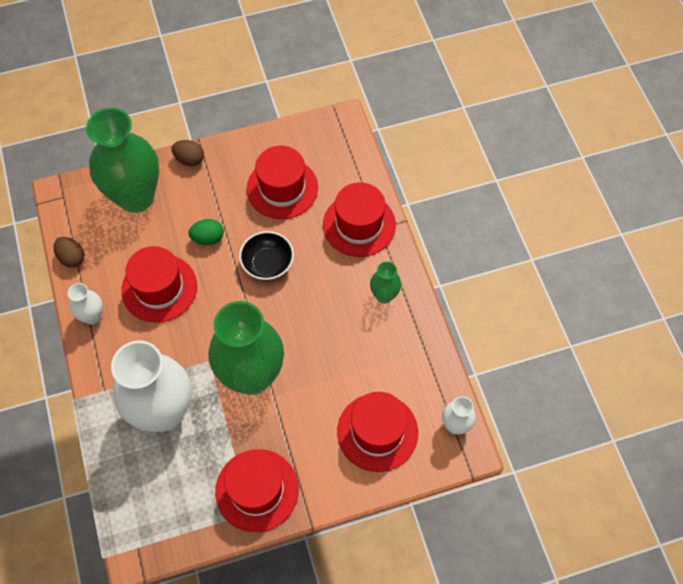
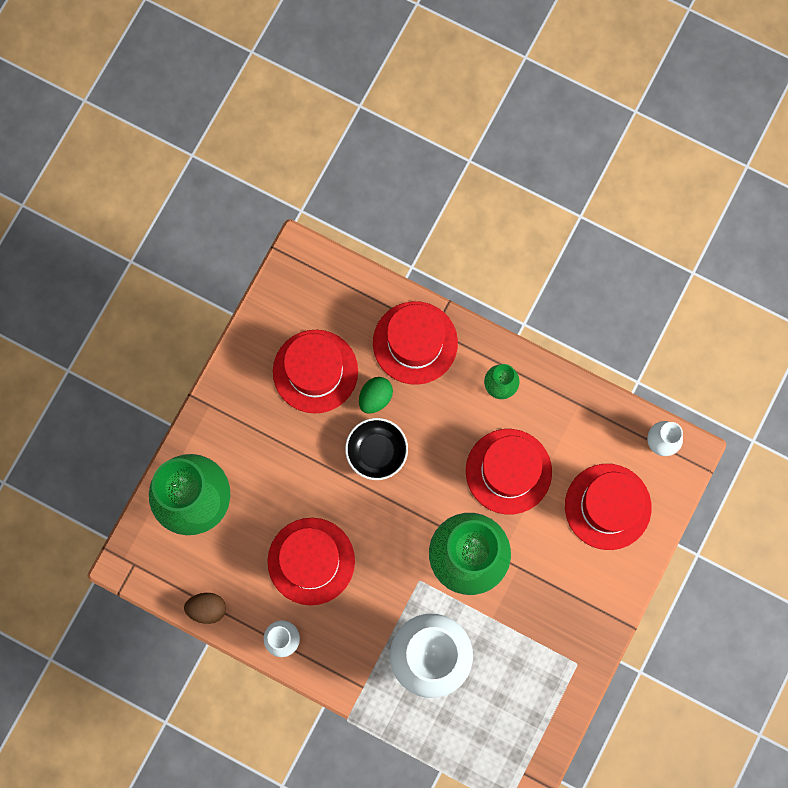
camera: 45 degrees left, 15 degrees up
brown egg [171,140,204,166] -> none
green egg [188,219,224,245] -> green egg moved to [359,377,393,414]
red hat [215,449,299,532] -> red hat moved to [466,429,552,514]

